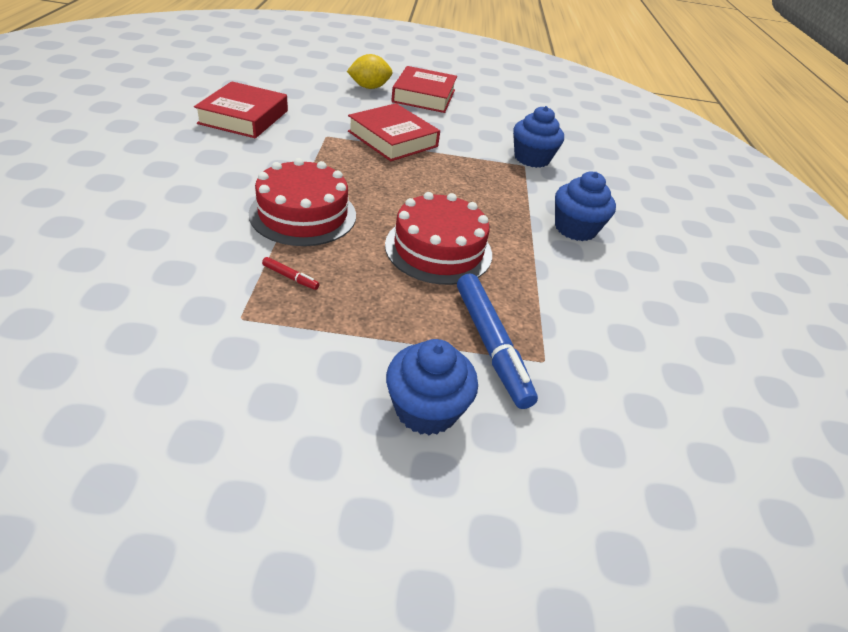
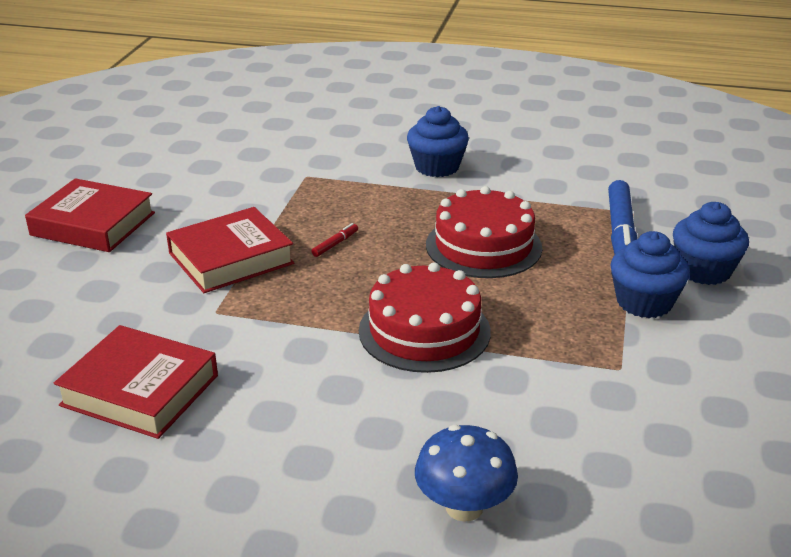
camera: 75 degrees left, 10 degrees down
red marker [262,257,320,290] -> red marker moved to [312,223,358,257]
yellow lemon [347,54,392,89] -> none
blue marker [457,274,538,409] -> blue marker turned 105 degrees clockwise [608,180,637,254]
blue cupcake [513,106,564,168] -> blue cupcake moved to [610,231,690,318]
none -> blue mushroom [415,425,518,522]

